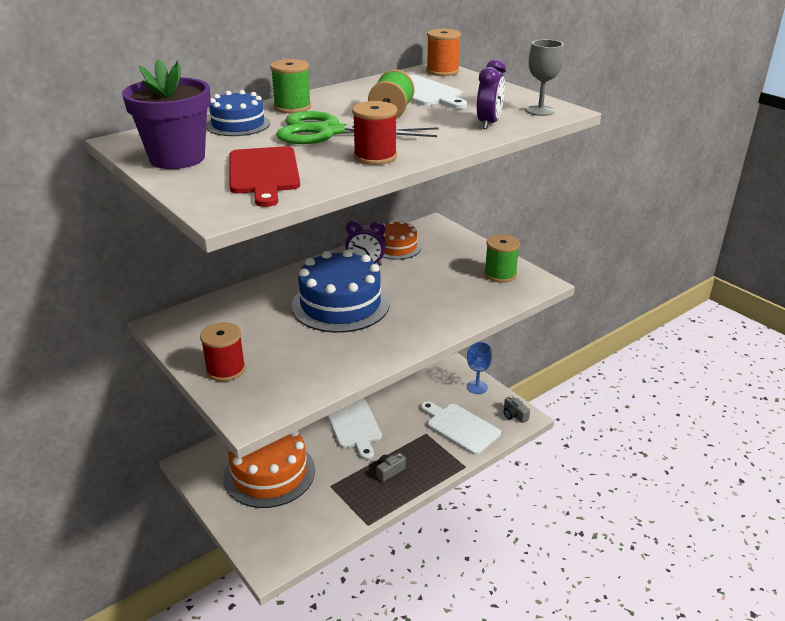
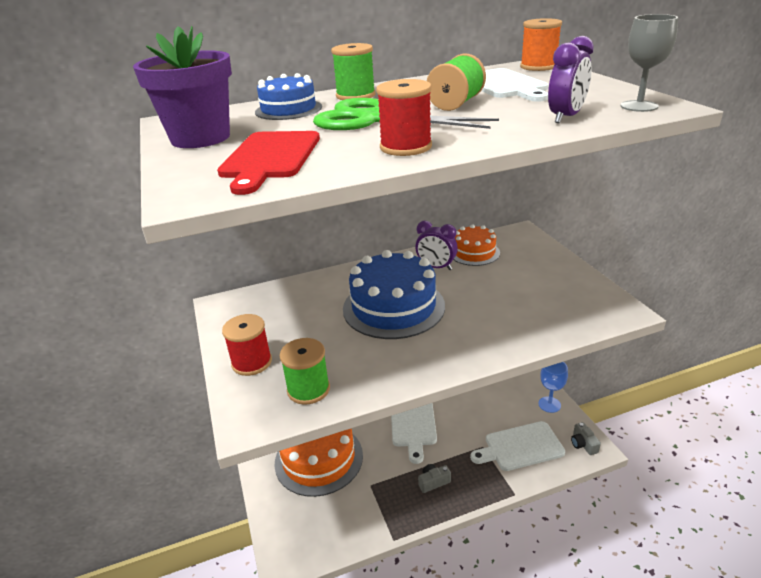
camera: 20 degrees right, 0 degrees up
white cutting board [421,401,501,455] -> white cutting board turned 75 degrees counterclockwise [470,421,565,471]
green spool [484,234,520,283] -> green spool moved to [280,338,330,405]

